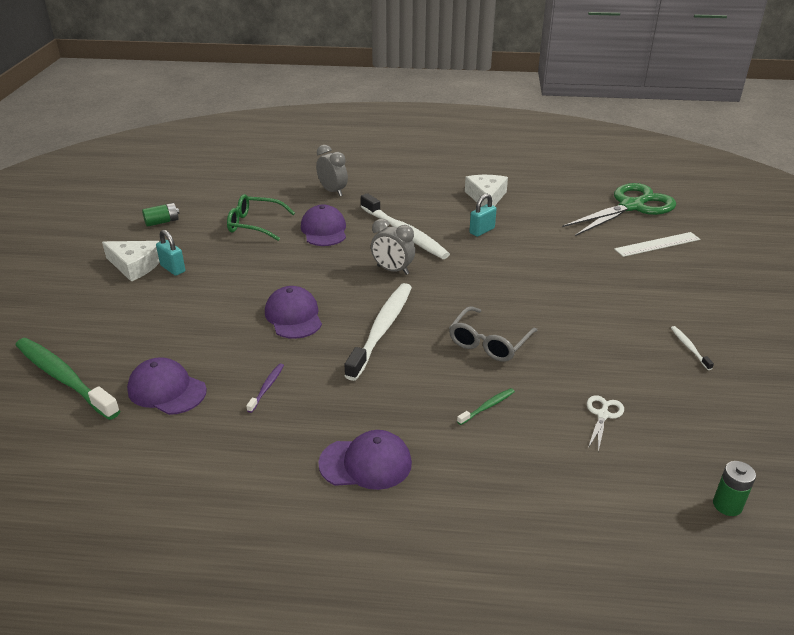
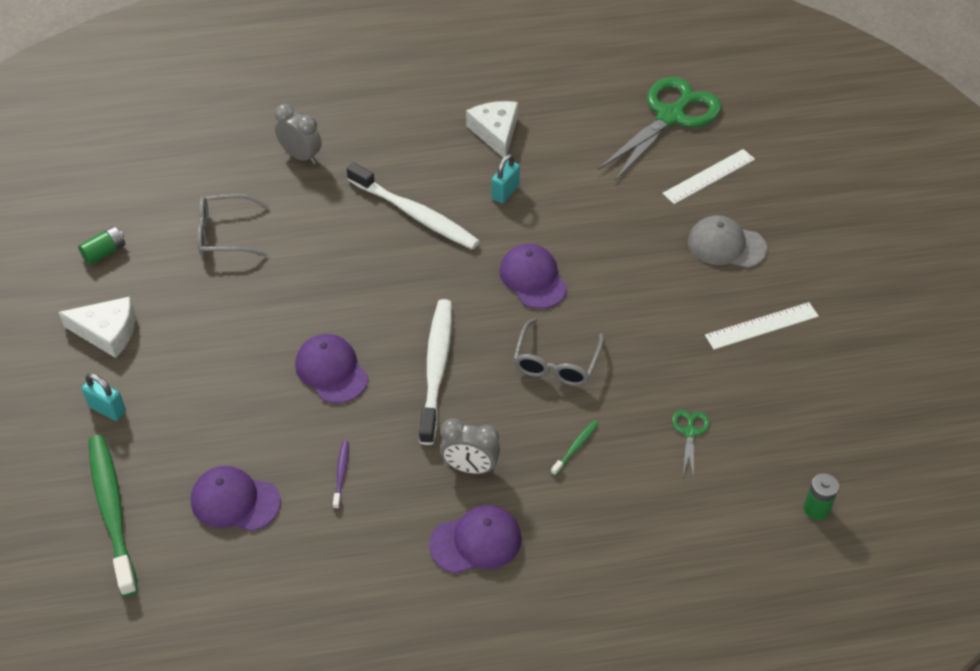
camera: 15 degrees left, 15 degrees up
green toothbrush [16,338,120,420] -> green toothbrush turned 45 degrees clockwise [88,435,138,597]
turquoise padlock [156,230,185,276] -> turquoise padlock moved to [82,373,126,421]
green glasses [227,194,295,241] -> grey glasses [197,194,269,257]
purple cap [301,205,346,246] -> purple cap moved to [499,244,567,309]
grey clock [371,219,415,275] -> grey clock moved to [440,418,500,474]
white scissors [587,395,624,452] -> green scissors [672,410,710,478]
white toothbrush [671,326,714,370] -> white ruler [705,302,819,350]
none -> grey cap [688,215,767,268]

